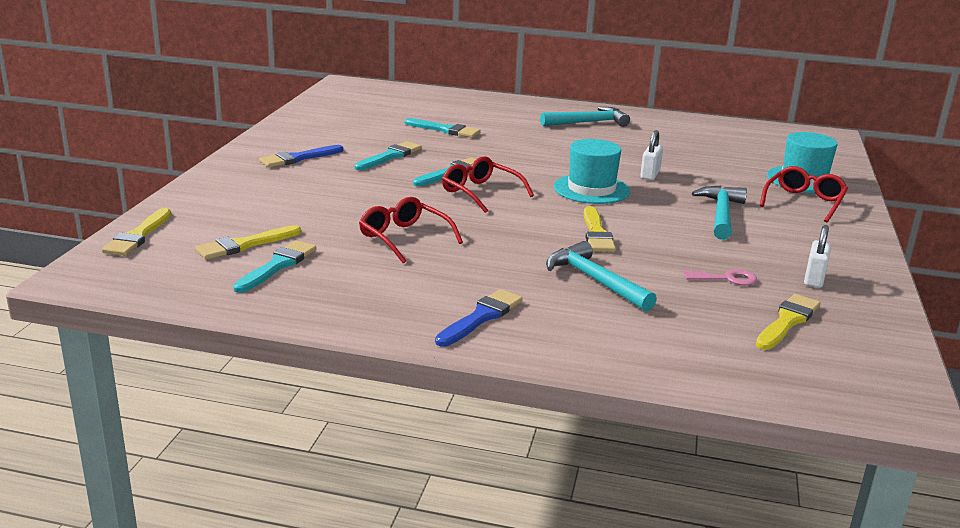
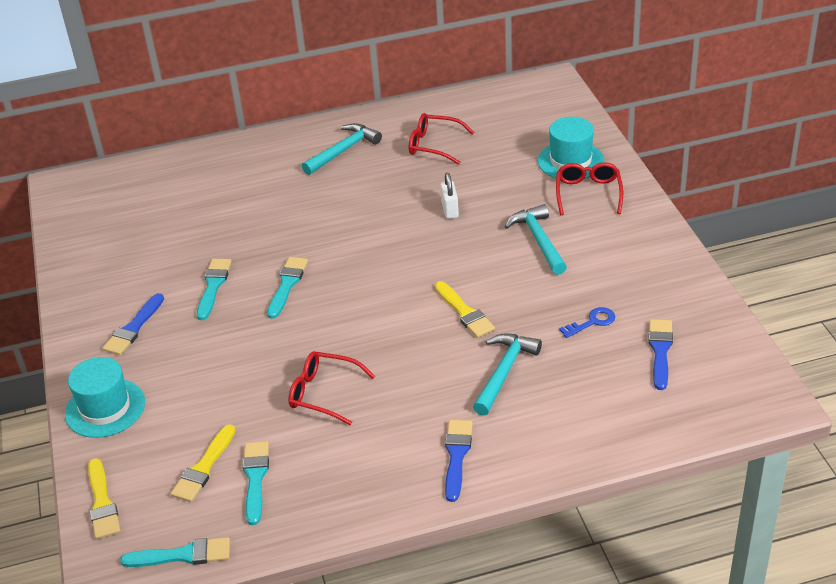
camera: 25 degrees left, 15 degrees up
turquoise brush [404,118,481,138] -> turquoise brush moved to [120,537,230,567]
red glasses [442,156,534,213] -> red glasses moved to [409,113,474,165]
turquoise hammer [546,241,657,311] -> turquoise hammer turned 90 degrees clockwise [473,333,542,416]
turquoise hat [554,139,630,204] -> turquoise hat moved to [65,357,145,438]
pink key [684,269,757,285] -> blue key [559,307,615,338]
yellow brush [756,294,820,350] -> blue brush [648,319,673,390]
white padlock [804,225,831,288] -> none

